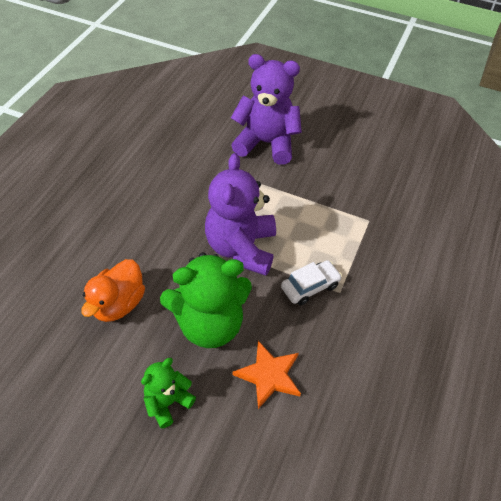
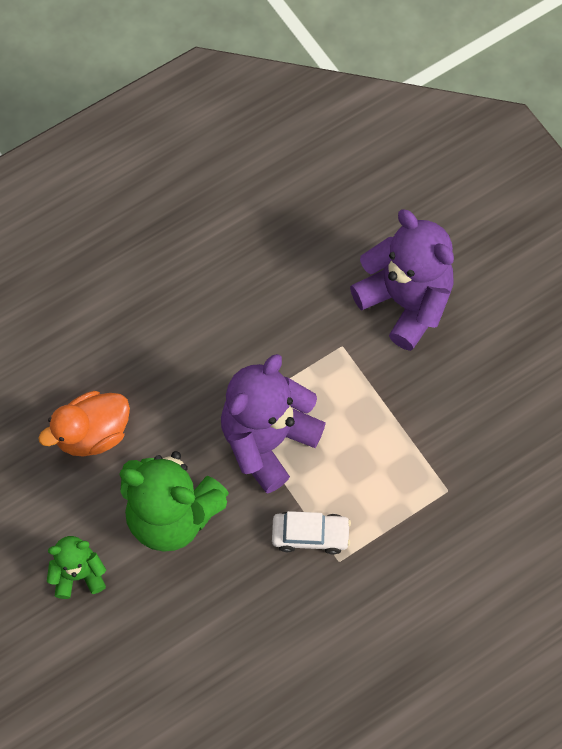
camera: 35 degrees right, 15 degrees up
orange star [232,341,301,409] -> none

